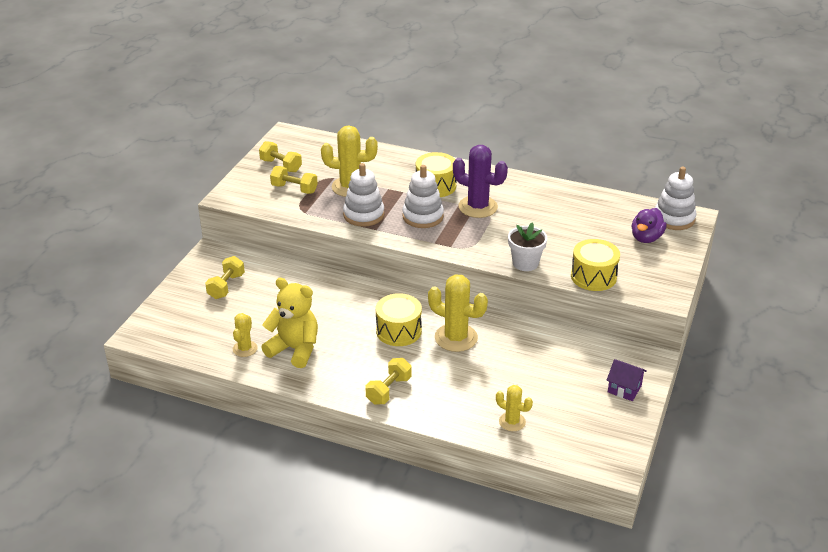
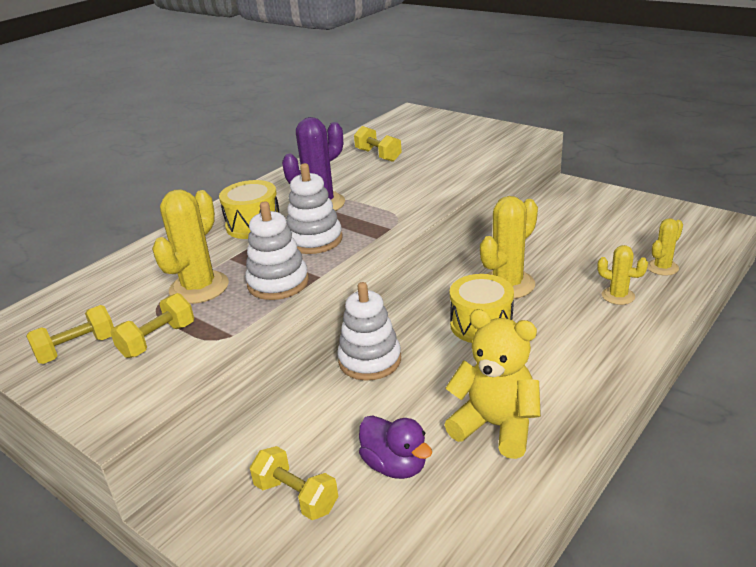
camera: 70 degrees left, 5 degrees down
yellow cactus [233,313,258,357] -> yellow cactus moved to [597,245,648,305]
yellow teddy bear [261,278,318,368] -> yellow teddy bear turned 75 degrees clockwise [444,309,541,459]
yellow dumbbell [365,358,412,405] -> yellow dumbbell moved to [354,126,402,162]
white flower pot [508,223,547,271] -> none
yellow drum [571,239,620,291] -> none
purple house [606,359,647,401] -> none
purple duck [631,208,667,243] -> purple duck moved to [359,415,432,479]
white stacking toy [655,167,696,230] -> white stacking toy moved to [337,282,401,381]

